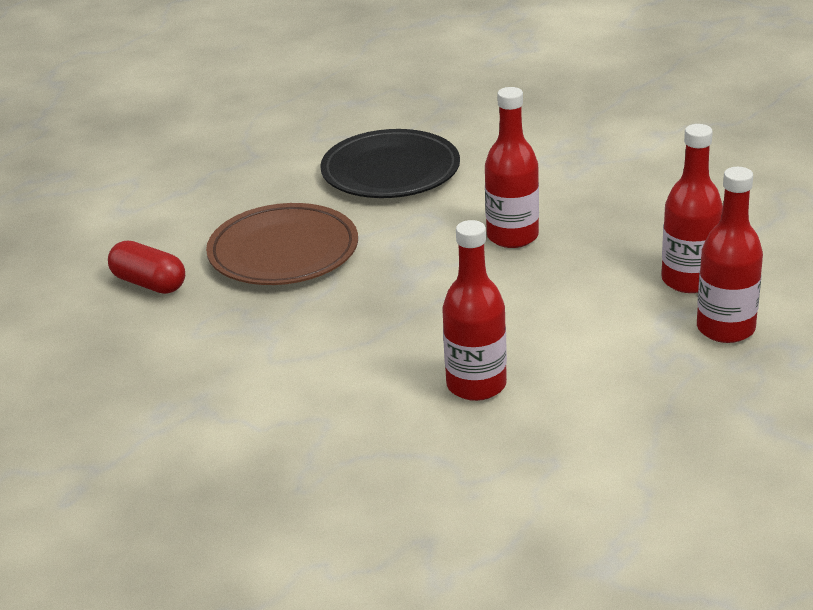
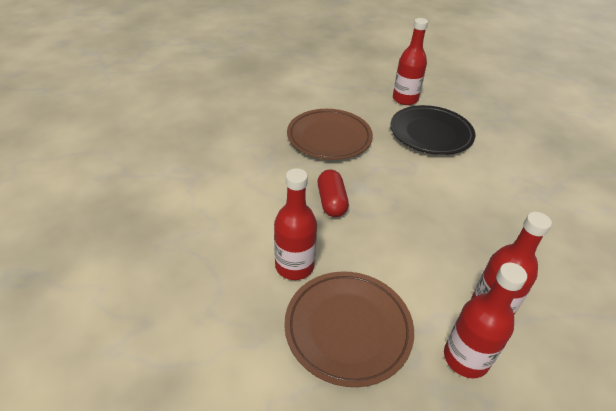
camera: 45 degrees right, 10 degrees up
red capsule [108,241,185,294] -> red capsule moved to [318,170,349,217]
red bottle [485,87,539,248] -> red bottle moved to [393,18,428,105]
none -> brown plate [284,271,414,387]

